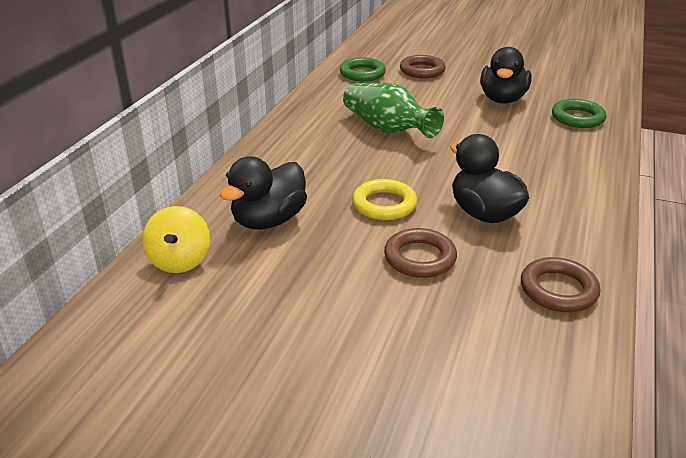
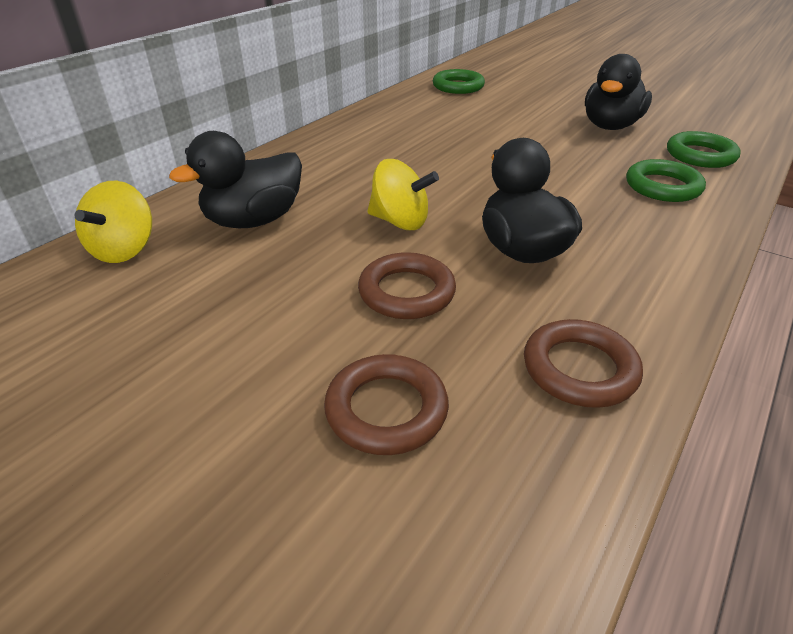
camera: 15 degrees right, 5 degrees up
green vase [343,83,444,138] -> none
yellow ring [352,179,417,220] -> yellow spinning top [367,159,439,230]
brown ring [400,55,446,78] -> brown ring moved to [324,354,449,455]
none -> green ring [626,159,706,202]

